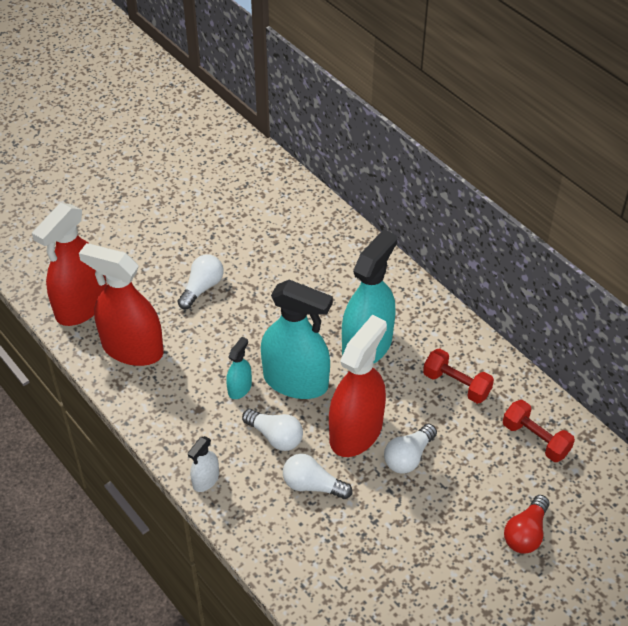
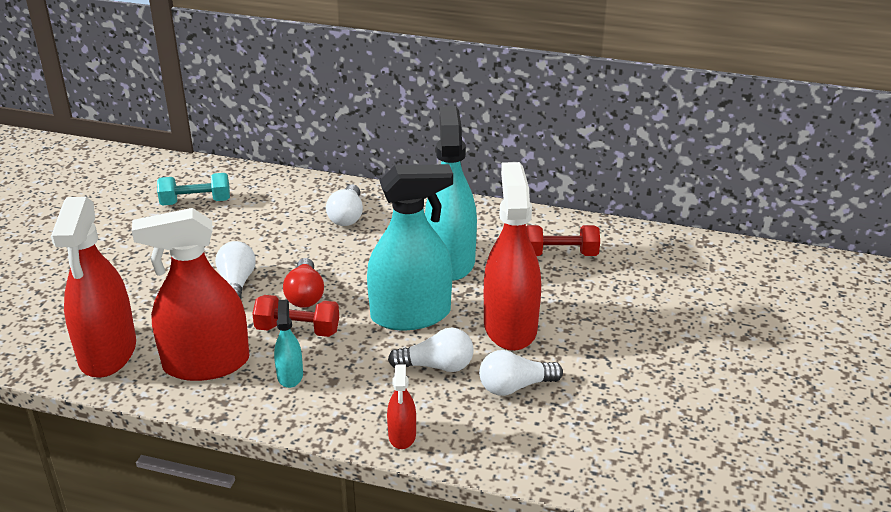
camera: 35 degrees left, 15 degrees down
white spray bottle [188,436,219,492] -> red spray bottle [387,365,416,449]
turquoise spray bottle [226,337,252,399] -> turquoise spray bottle moved to [274,299,303,388]
white light bulb [384,424,437,474] -> white light bulb moved to [326,184,363,226]
red dumbbell [503,400,575,462] -> red dumbbell moved to [252,295,339,337]
red light bulb [504,495,549,554] -> red light bulb moved to [283,258,324,308]
none -> turquoise dumbbell [157,173,230,205]

